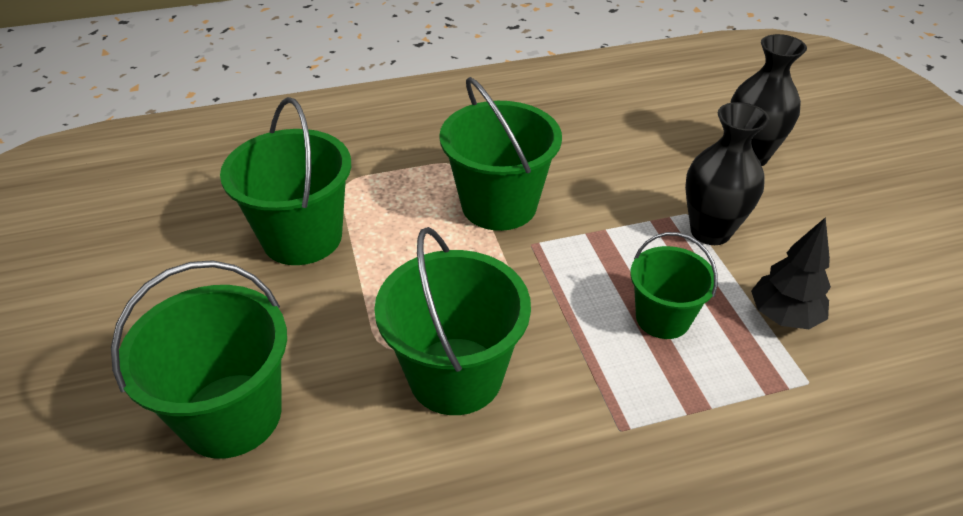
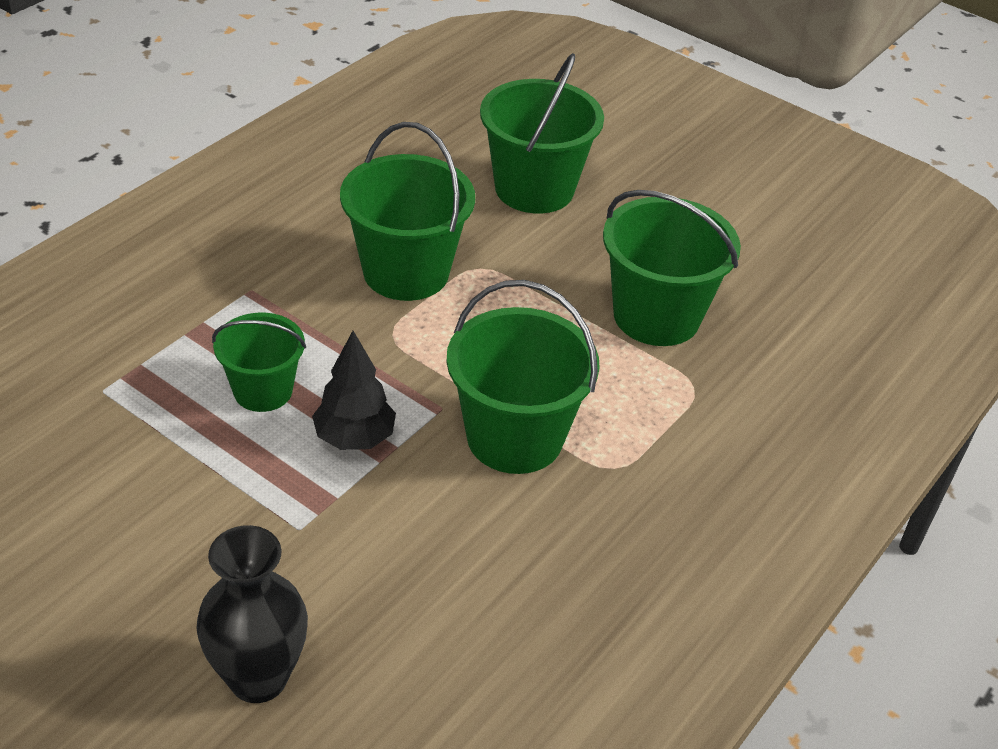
camera: 140 degrees right, 0 degrees up
black vase [685,102,770,245] -> none
black tree [751,217,831,329] -> black tree moved to [312,331,396,450]

